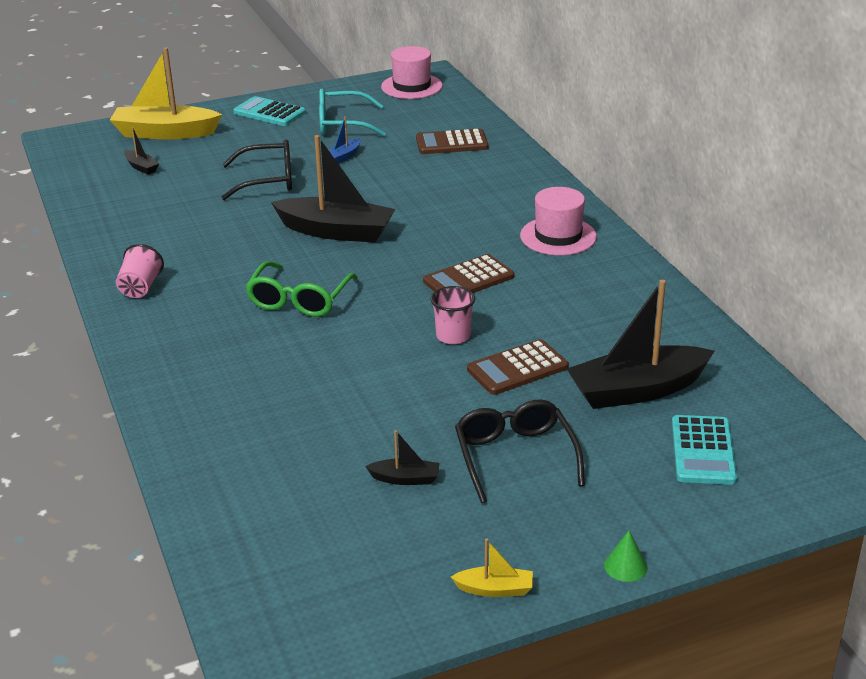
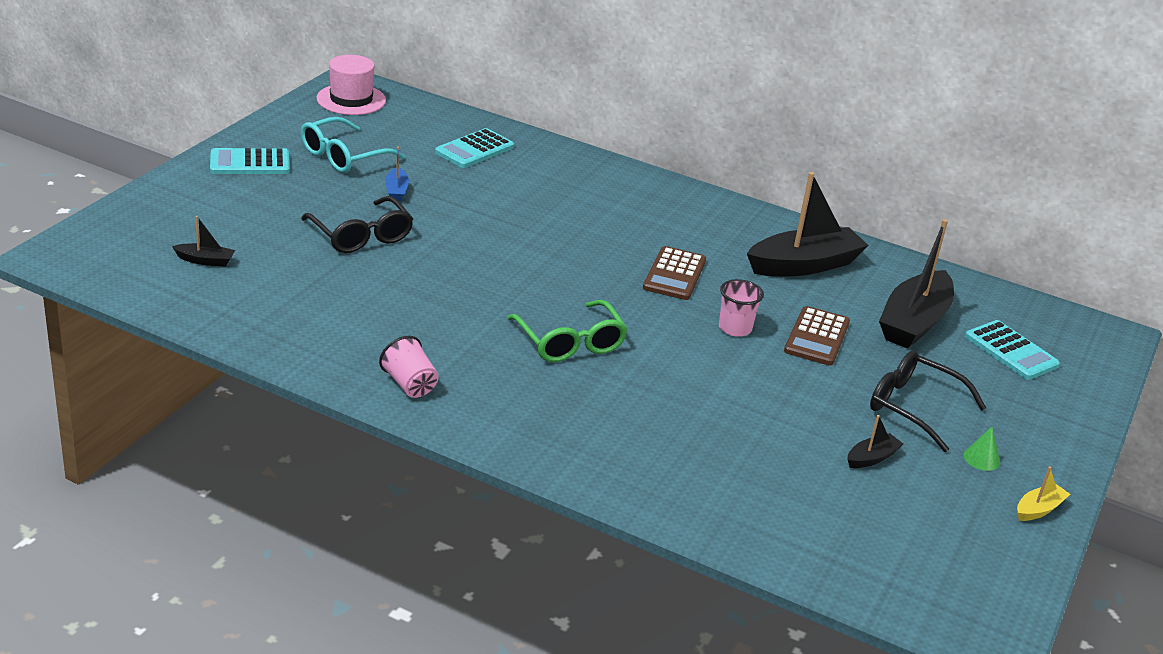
camera: 45 degrees left, 0 degrees up
yellow boat [110,48,222,139] -> none
black glasses [221,140,292,200] -> black glasses turned 105 degrees clockwise [301,196,413,253]
black boat [271,135,395,243] -> black boat moved to [747,172,869,276]
brown calculator [416,129,488,154] -> turquoise calculator [435,128,514,168]
pink hat [520,187,597,255] -> none
green cone [604,530,647,582] -> green cone moved to [963,427,1000,471]

